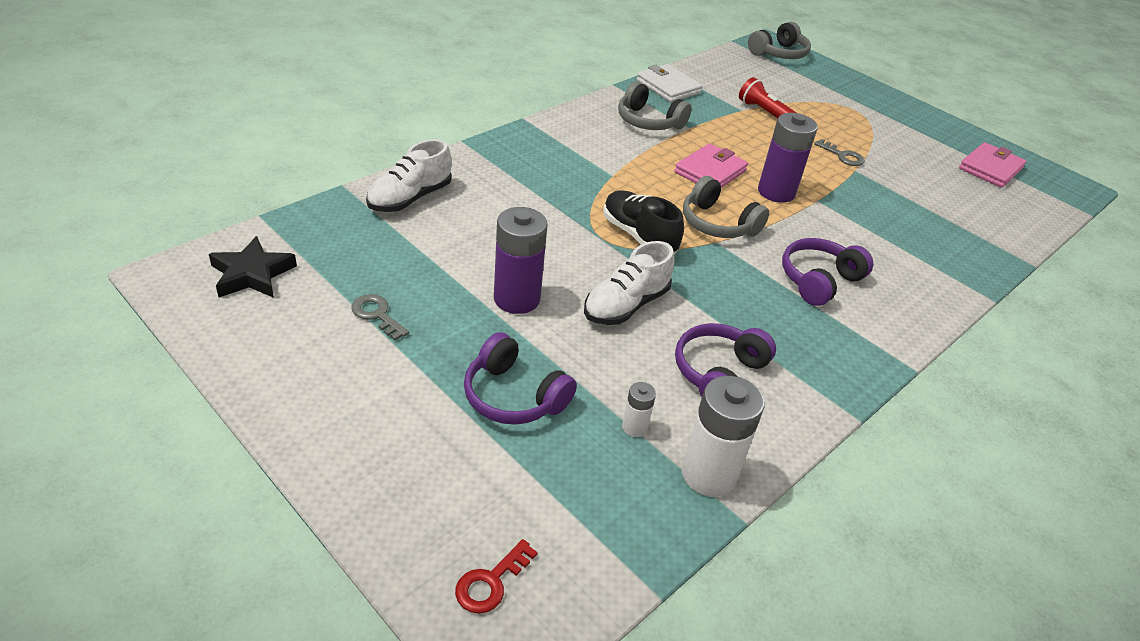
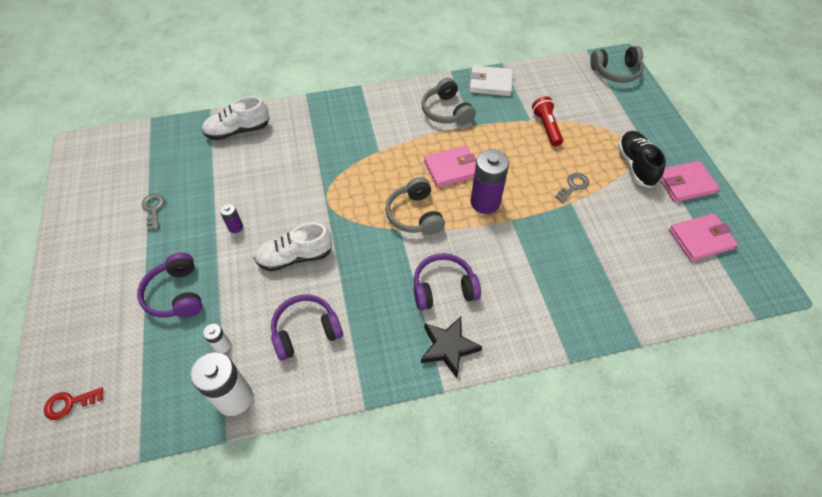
camera: 35 degrees right, 15 degrees up
black star [209,236,297,298] -> black star moved to [421,317,482,378]
purple battery [494,207,547,314] -> purple battery [220,203,243,233], size x0.48
black shoe [603,190,684,255] -> black shoe moved to [618,131,666,188]
white wallet [637,64,703,102] -> white wallet turned 75 degrees counterclockwise [469,66,513,96]
grey key [814,139,865,166] -> grey key turned 120 degrees counterclockwise [555,173,589,203]
none -> pink wallet [660,161,720,202]

